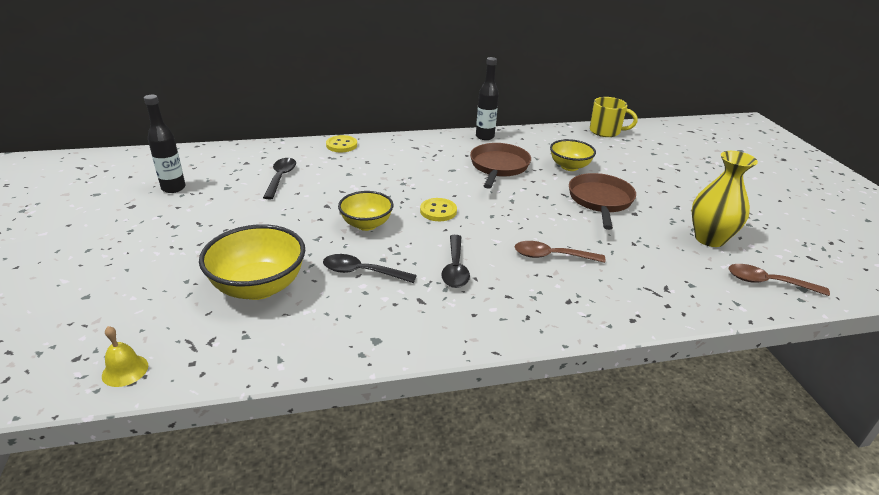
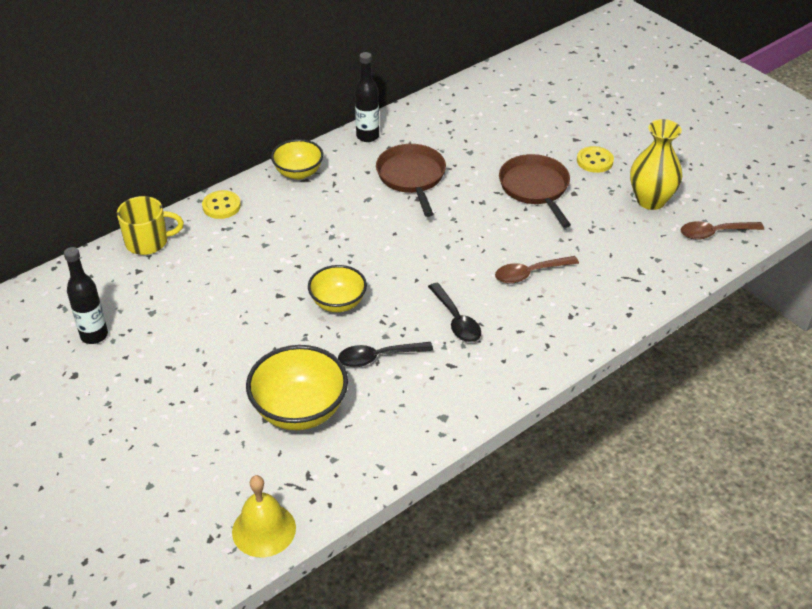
camera: 25 degrees left, 10 degrees up
yellow bell [102,326,148,387] -> yellow bell [232,475,296,557], size x1.62
black spoon [263,158,296,199] -> none
yellow button [420,198,457,221] -> yellow button moved to [577,146,614,173]
yellow bowl [550,139,596,171] -> yellow bowl moved to [271,139,323,180]
yellow mug [590,97,638,137] -> yellow mug moved to [117,196,184,255]

